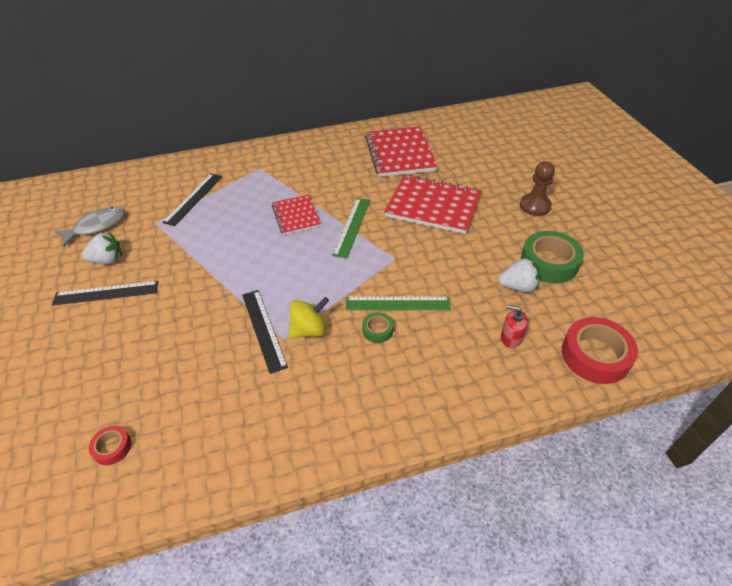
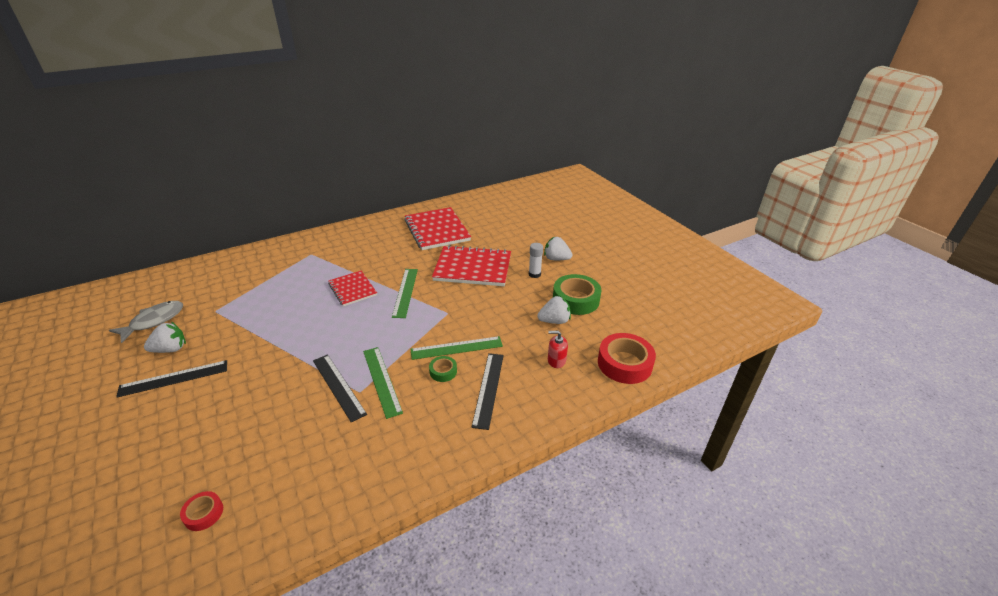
camera: 15 degrees left, 10 degrees down
black ruler [162,174,222,226] -> black ruler moved to [471,353,504,430]
yellow spinning top [289,297,329,339] -> green ruler [363,347,403,419]
brown pawn [520,161,555,216] -> white strawberry [544,237,573,260]
none -> white glue stick [529,243,543,278]

